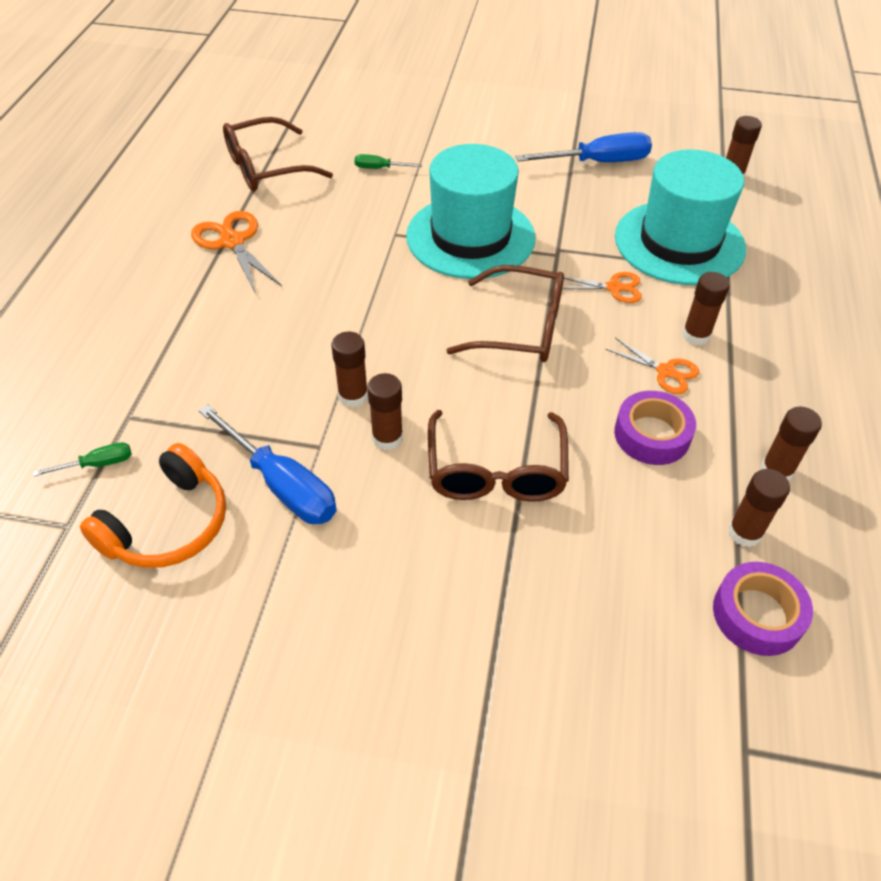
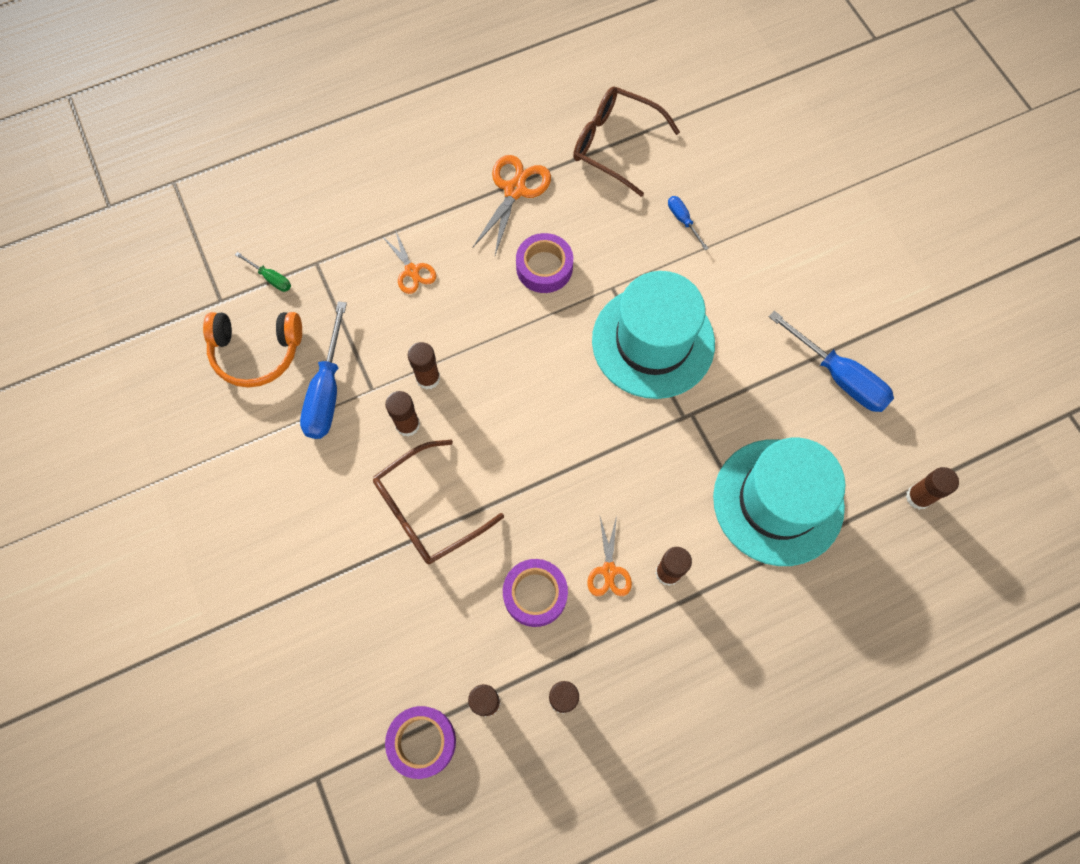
camera: 55 degrees right, 20 degrees up
green screwdriver [355,154,422,169] -> blue screwdriver [668,196,708,250]
brown glasses [446,265,564,362] -> none
orange scissors [562,272,642,303] -> orange scissors moved to [382,229,436,294]
none -> purple tape [516,233,573,293]

